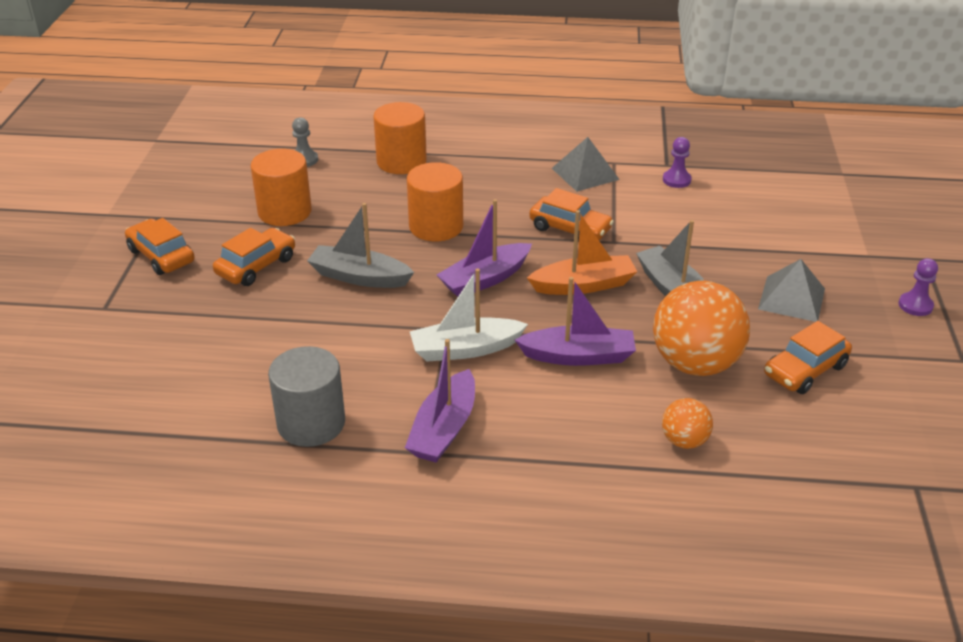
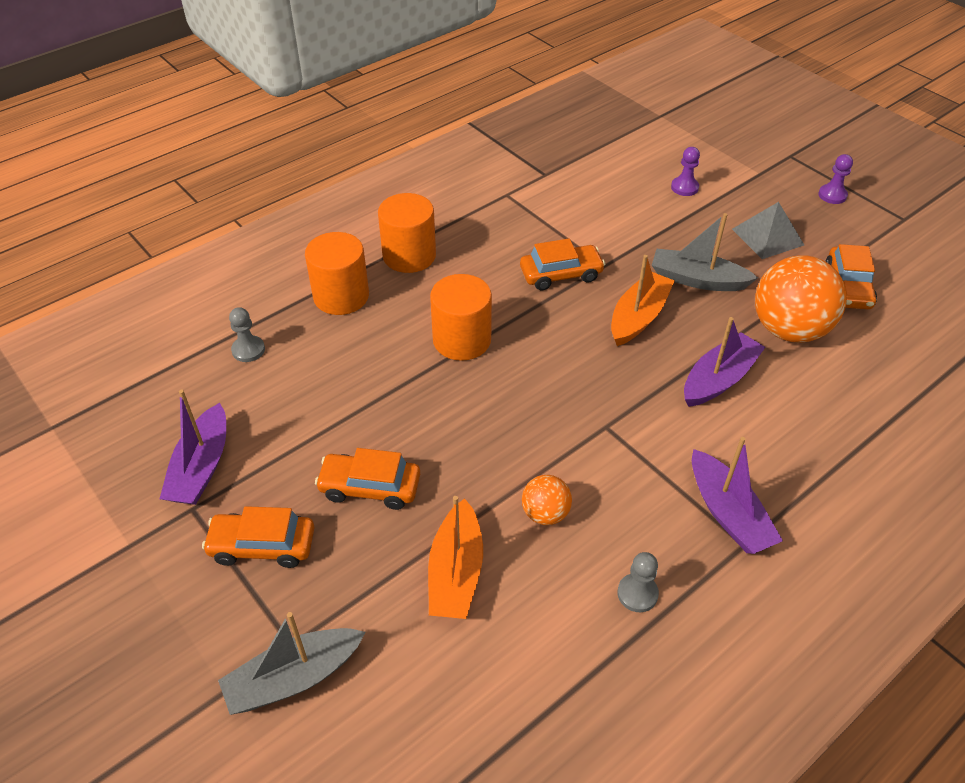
camera: 45 degrees left, 10 degrees up
orange car [213,228,295,286] -> orange car turned 75 degrees counterclockwise [315,448,420,510]
orange cylinder [251,149,312,226] -> orange cylinder moved to [378,193,436,273]
grey cylinder [268,346,345,447] -> grey pawn [617,552,659,612]
grey boat [307,203,414,288] -> grey boat moved to [218,612,365,715]
white boat [410,268,528,362] -> none
purple boat [437,199,532,297] -> purple boat moved to [160,389,226,505]
grey pyramid [552,137,620,192] -> none
orange ball [662,398,713,449] -> orange ball moved to [522,475,572,525]
purple pawn [663,137,691,188] -> purple pawn moved to [671,147,700,196]
none -> orange boat [428,496,483,619]

